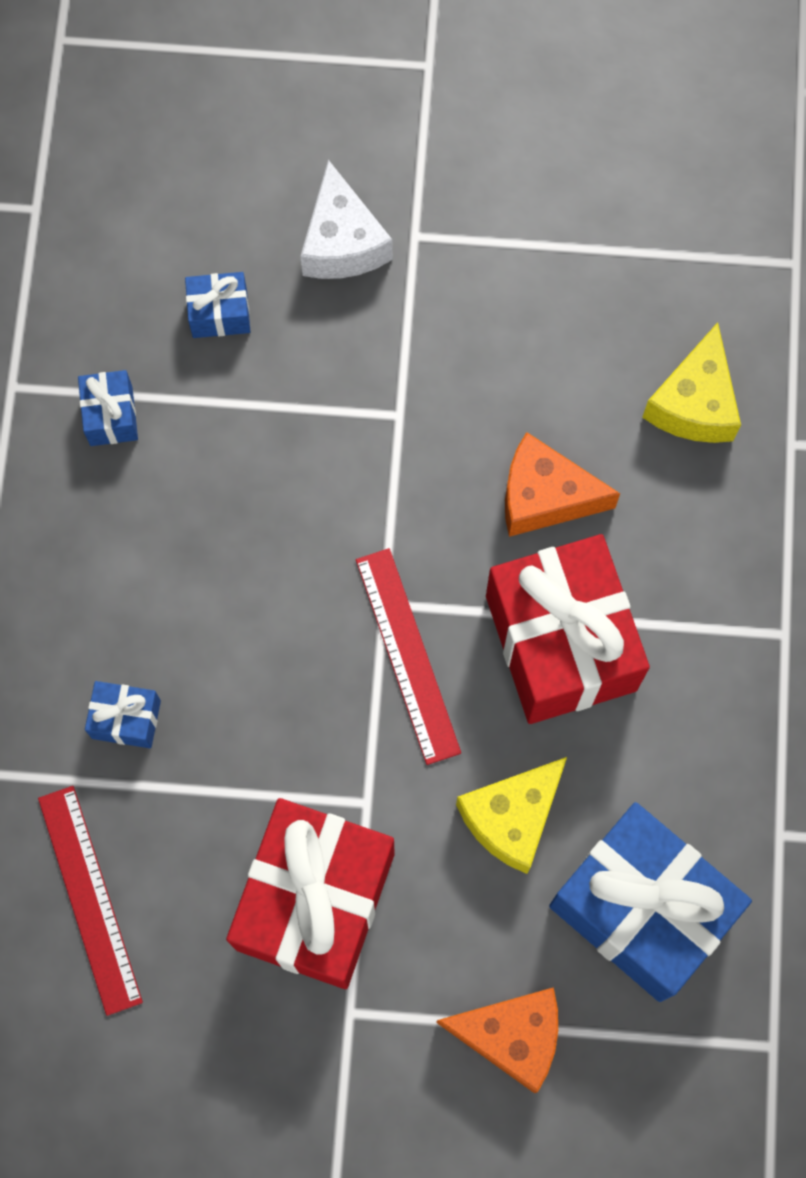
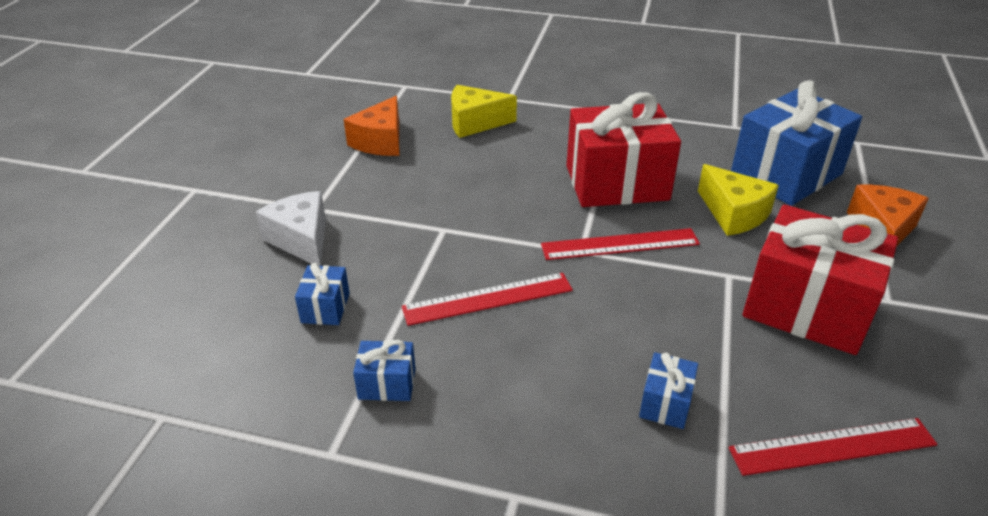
camera: 80 degrees left, 35 degrees down
white cheese [300,160,393,279] -> white cheese turned 120 degrees counterclockwise [256,191,326,266]
orange cheese [505,432,620,537] -> orange cheese moved to [344,96,399,156]
yellow cheese [642,322,741,443] -> yellow cheese turned 150 degrees clockwise [451,85,517,138]
none -> red ruler [402,273,573,326]

